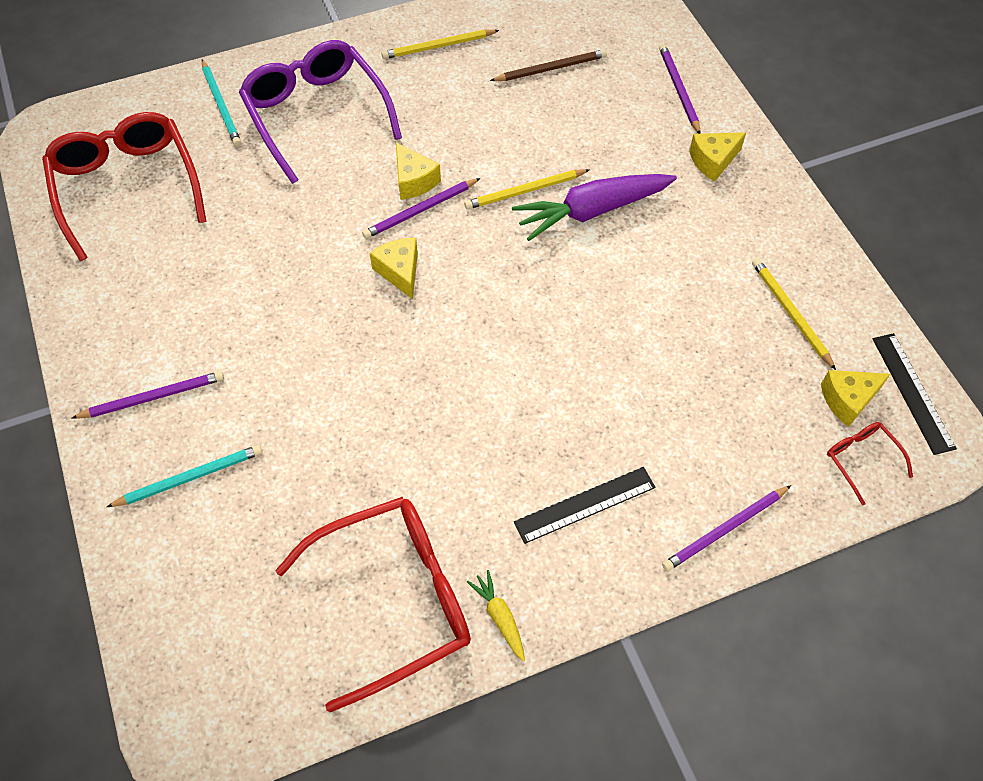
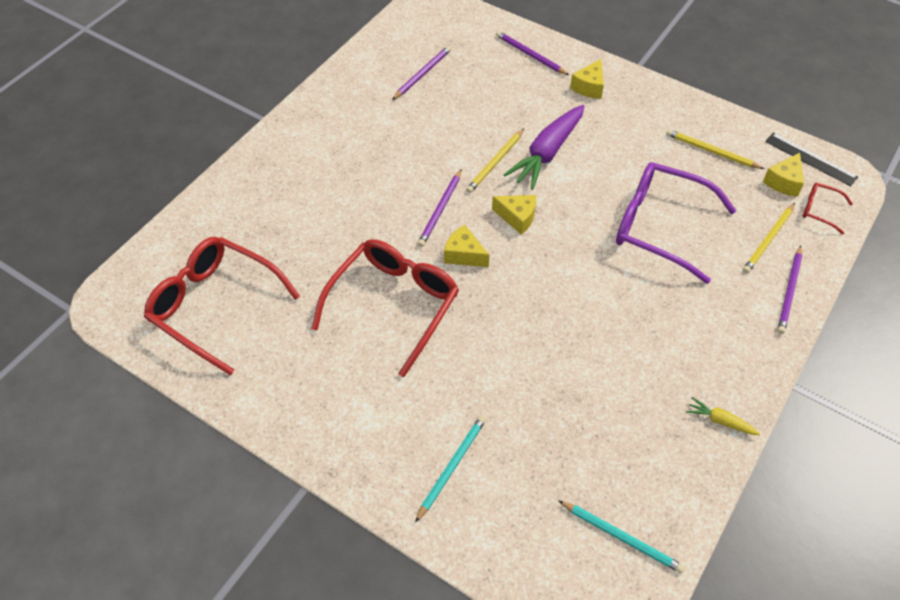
camera: 35 degrees left, 5 degrees down
purple pencil [72,371,224,419] -> purple pencil moved to [392,46,451,100]
turquoise pencil [202,60,241,146] -> turquoise pencil moved to [558,500,685,573]
purple glasses [239,40,402,184] -> purple glasses moved to [616,162,737,284]
red glasses [275,497,471,712] -> red glasses moved to [311,239,459,377]
yellow pencil [381,29,499,59] -> yellow pencil moved to [743,203,795,273]
yellow cheese [396,143,441,200] -> yellow cheese moved to [492,195,536,235]
brown pencil [490,49,607,81] -> none
black ruler [514,467,656,544] -> none

